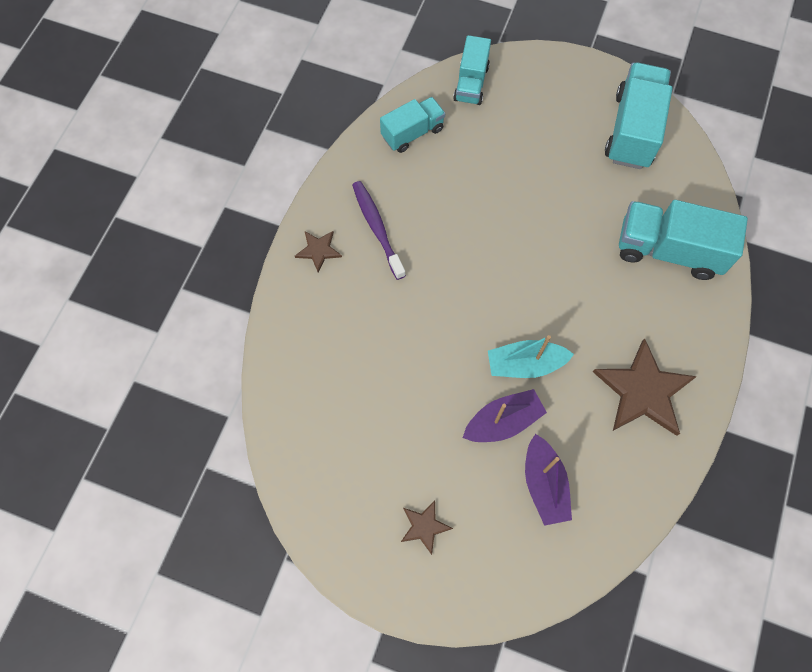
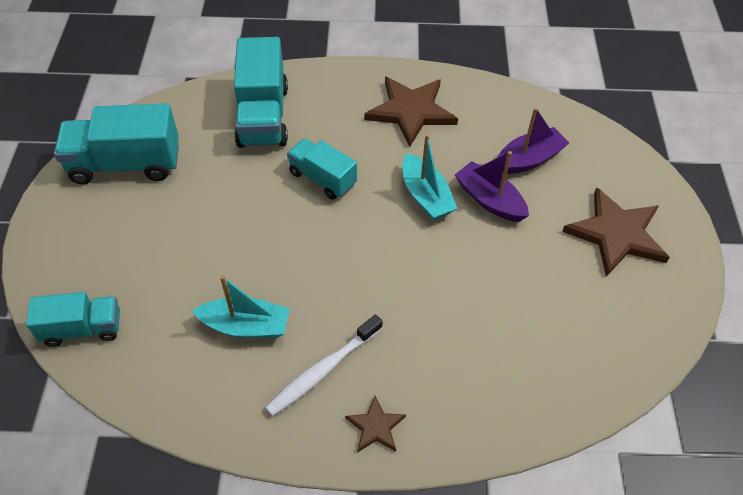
camera: 110 degrees left, 15 degrees down
purple toothbrush [352,181,406,280] -> white toothbrush [265,315,383,417]
turquoise truck [380,97,445,153] -> turquoise truck moved to [287,138,357,199]
brown star [401,500,453,555] -> brown star [562,187,670,277], size x2.01
none -> turquoise boat [192,275,290,338]

